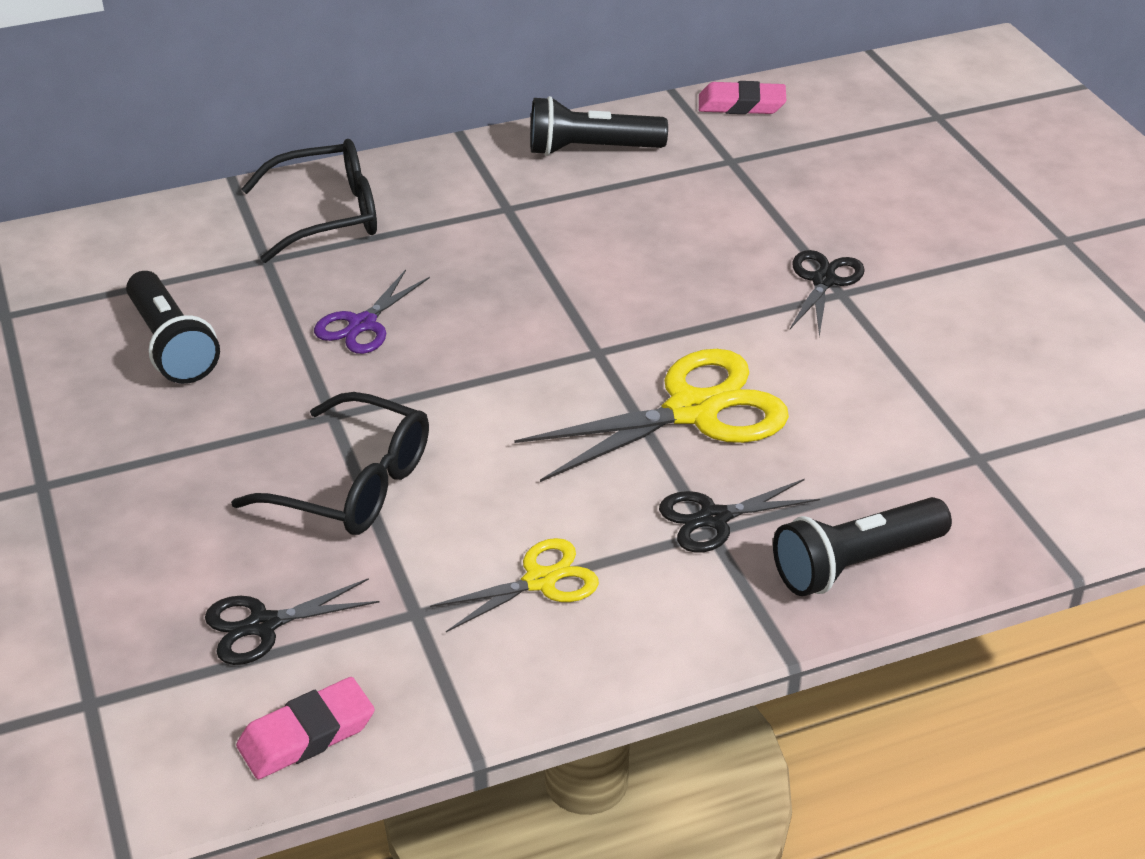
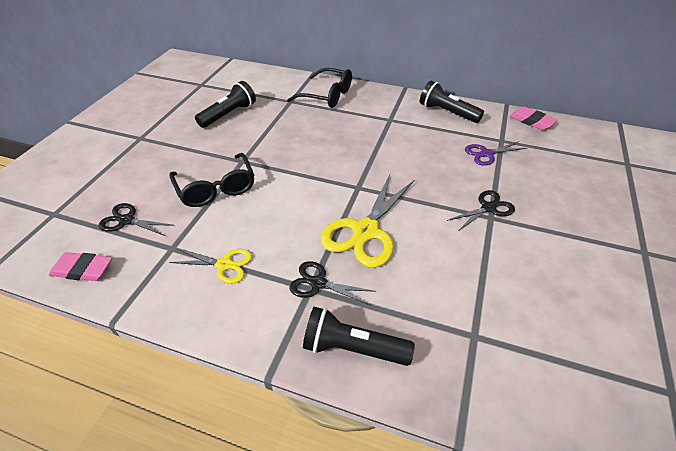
camera: 40 degrees right, 5 degrees up
black flashlight [126,271,220,384] -> black flashlight turned 150 degrees counterclockwise [195,81,256,128]
purple scissors [314,270,430,354] -> purple scissors moved to [465,142,528,165]
yellow scissors [514,349,789,482] -> yellow scissors turned 105 degrees clockwise [320,174,414,268]

